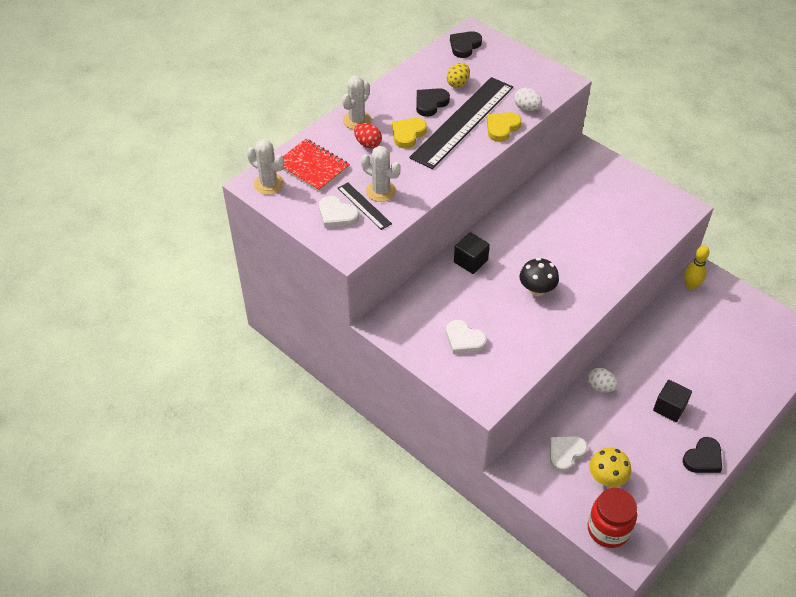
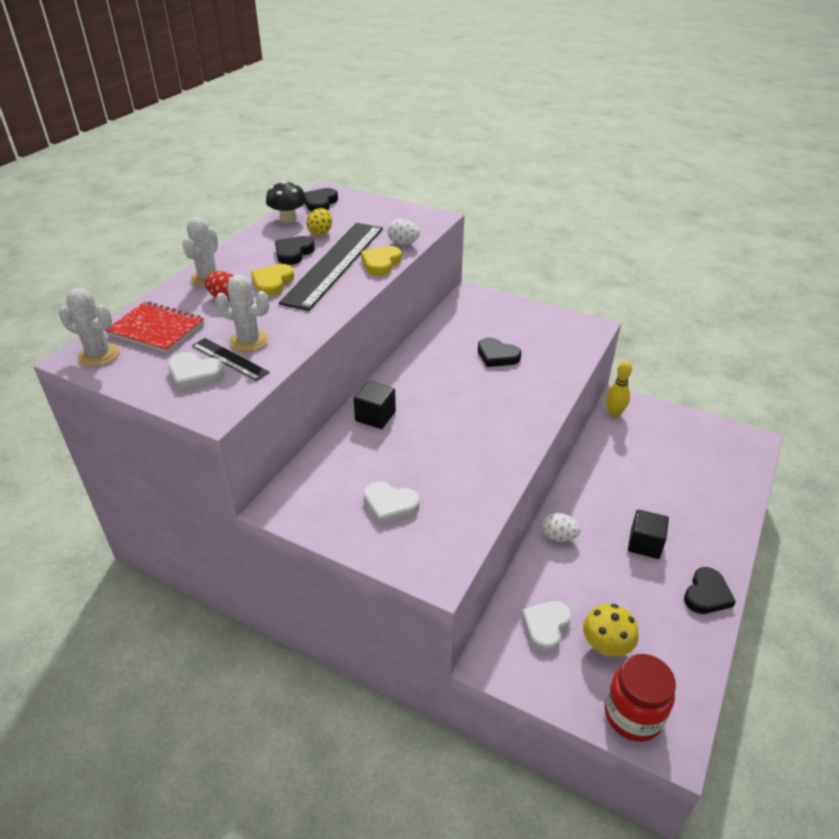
camera: 15 degrees left, 10 degrees down
black mushroom [519,258,559,296] -> black mushroom moved to [266,181,306,223]
none -> black heart [478,338,521,367]

